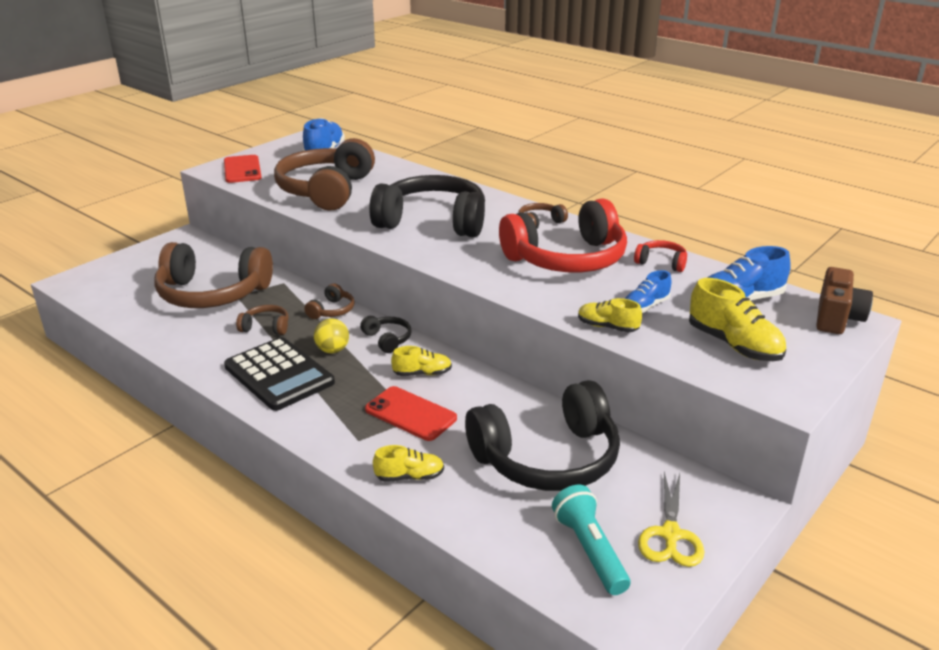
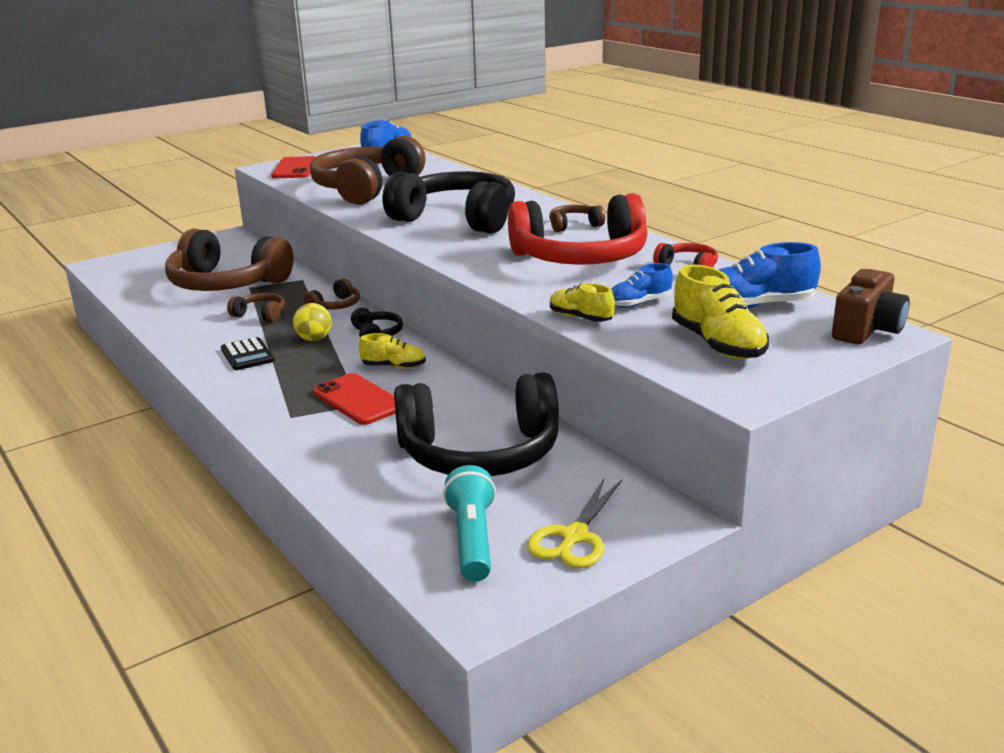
camera: 15 degrees right, 5 degrees down
black calculator [224,337,335,411] -> black calculator [221,337,275,370], size x0.53
yellow shoe [373,445,444,482] -> none

